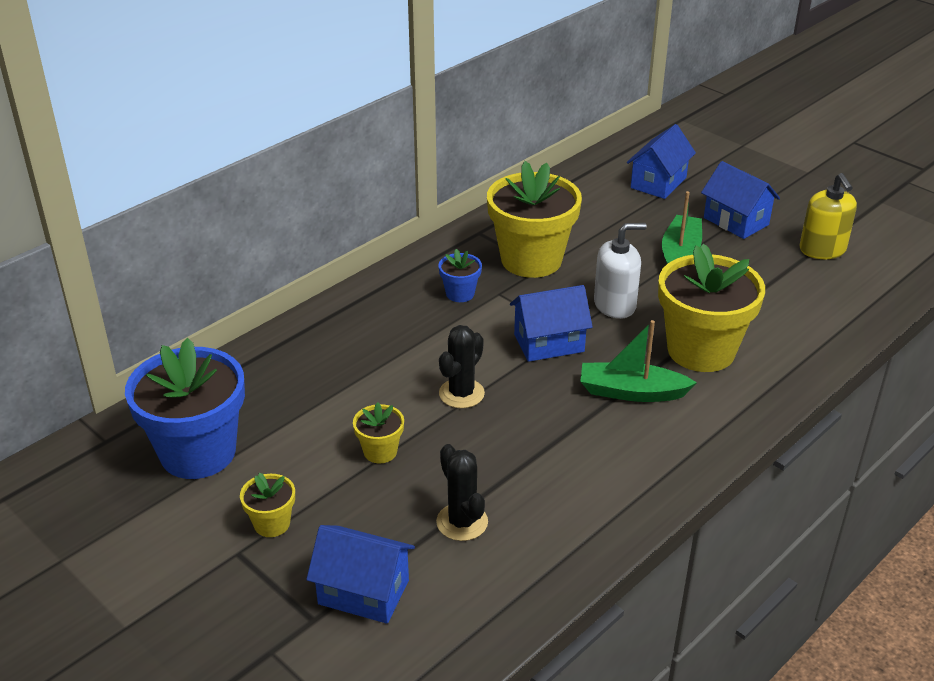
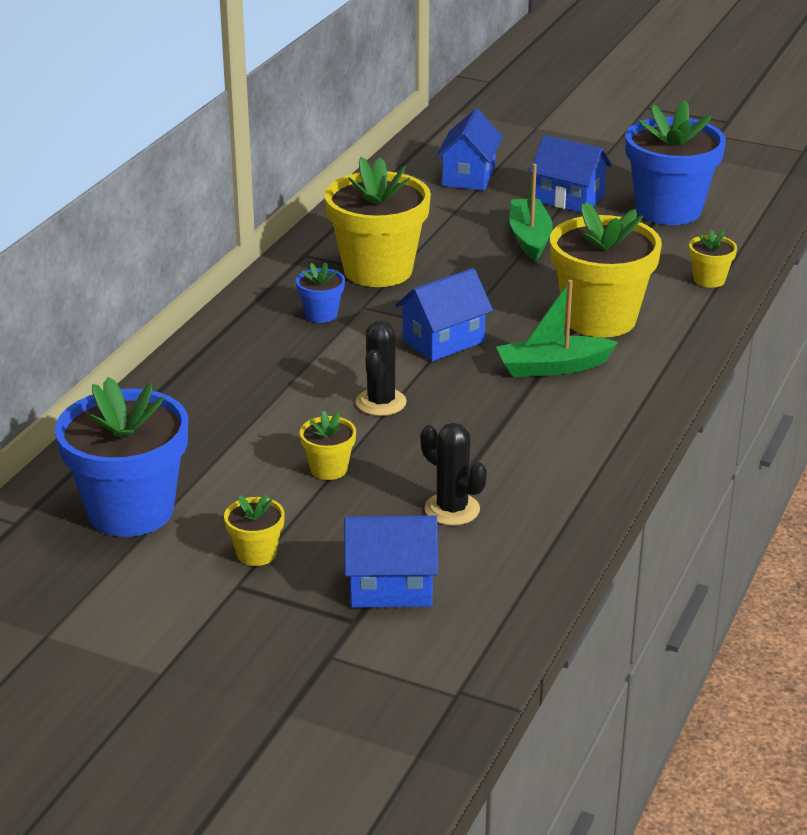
camera: 20 degrees left, 5 degrees down
white soap dispenser [594,223,647,319] -> none
yellow soap dispenser [800,173,857,259] -> blue flower pot [625,100,726,225]
none -> yellow flower pot [689,230,737,288]

